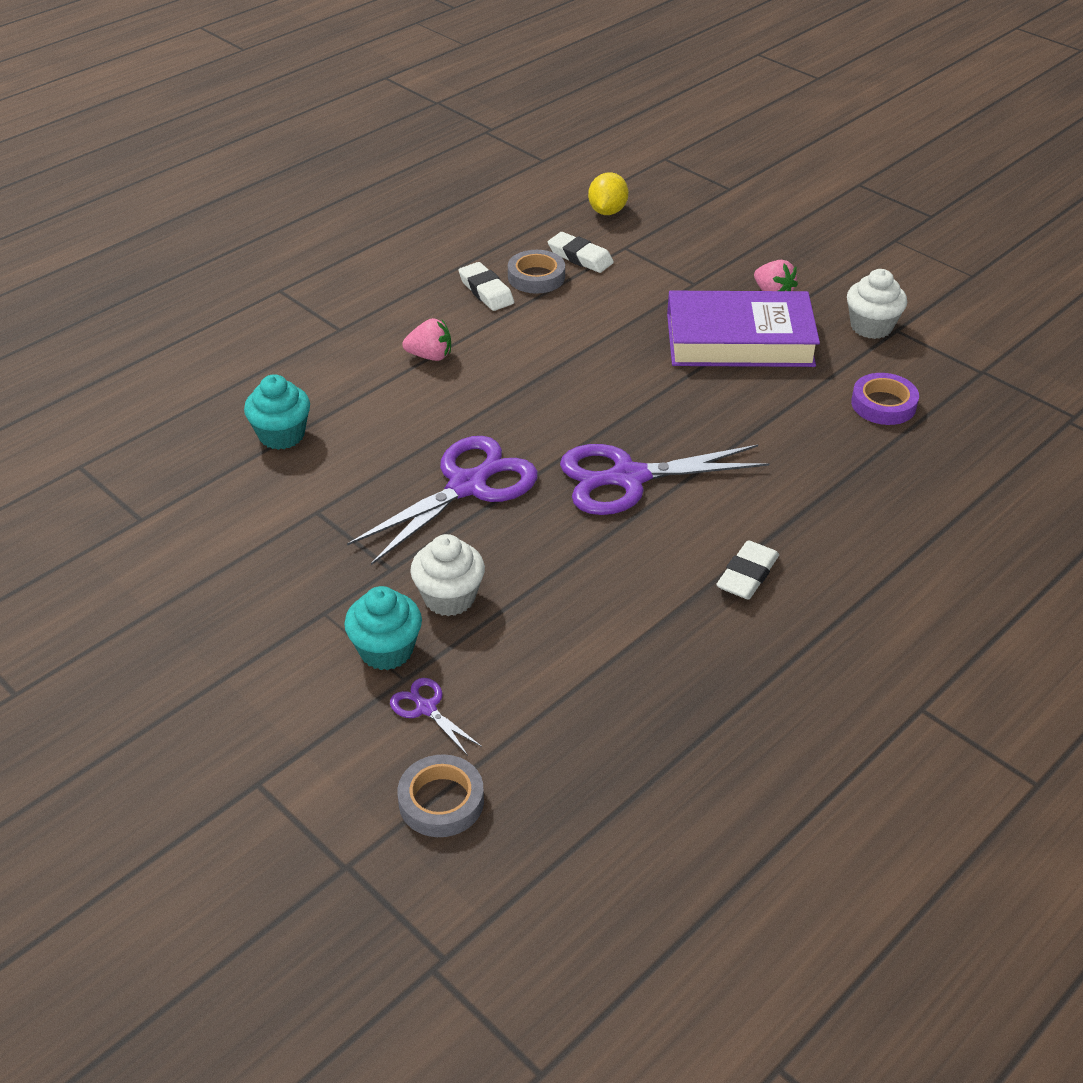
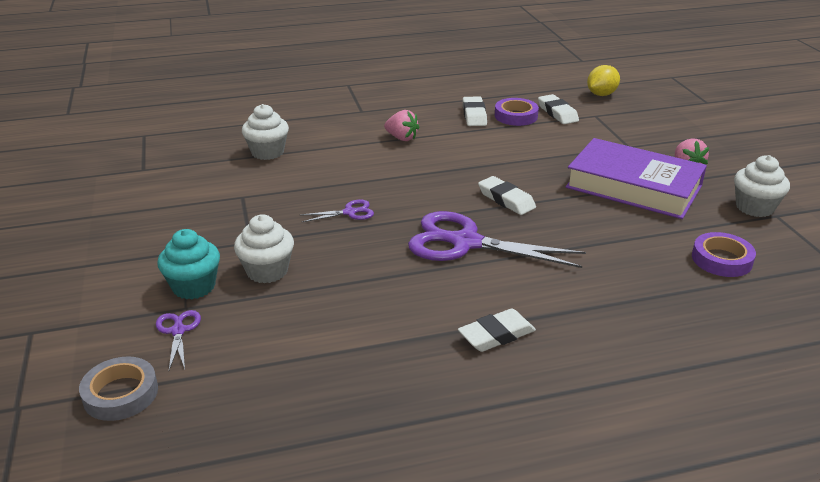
camera: 30 degrees right, 10 degrees down
turquoise cupcake [244,374,310,450] -> white cupcake [242,104,289,160]
purple scissors [347,436,538,565] -> purple scissors [301,199,374,222], size x0.45
grey tape [508,250,565,293] -> purple tape [495,98,539,126]
none -> white eraser [478,176,536,215]

